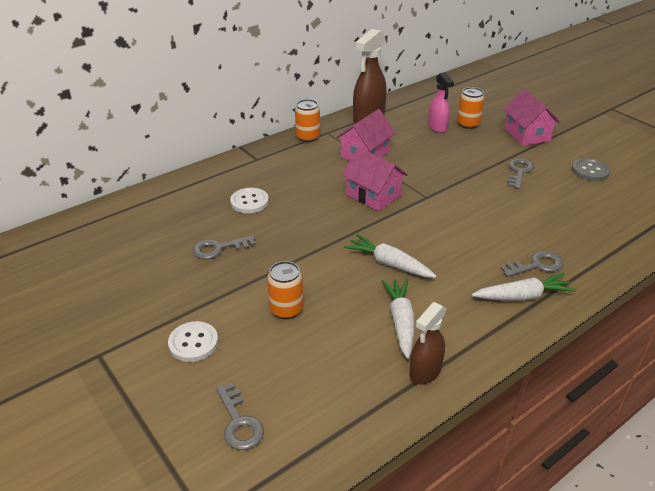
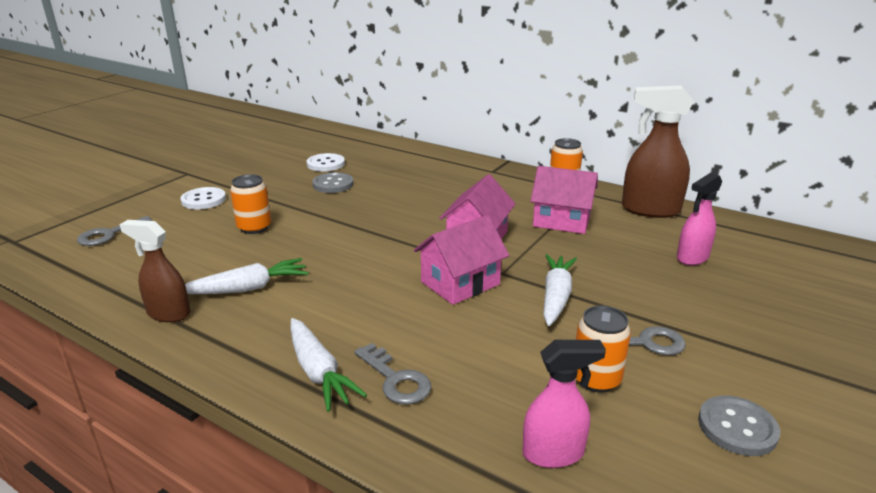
camera: 70 degrees right, 10 degrees down
grey key [193,235,256,259] -> grey button [312,172,354,193]
white button [230,188,269,213] -> white button moved to [307,153,345,172]
white carrot [344,234,436,278] -> white carrot moved to [543,254,577,326]
orange can [457,87,485,129] -> orange can moved to [576,306,631,393]
pink house [503,89,560,146] -> pink house moved to [414,215,509,305]
none -> pink spray bottle [523,340,606,468]

